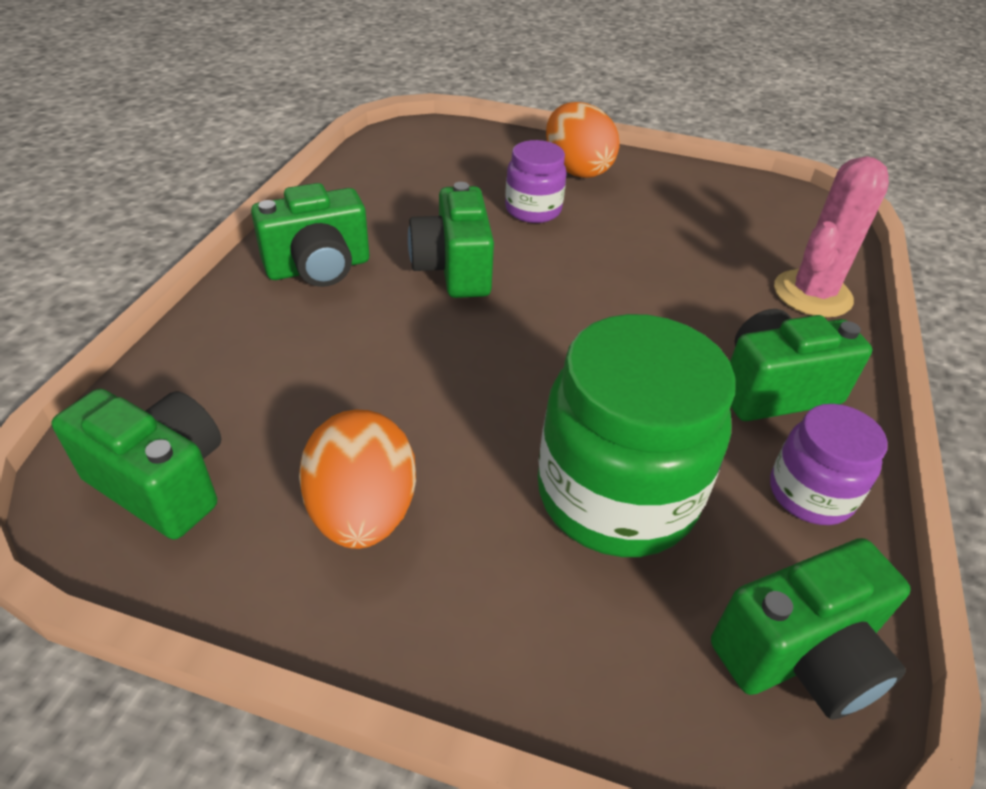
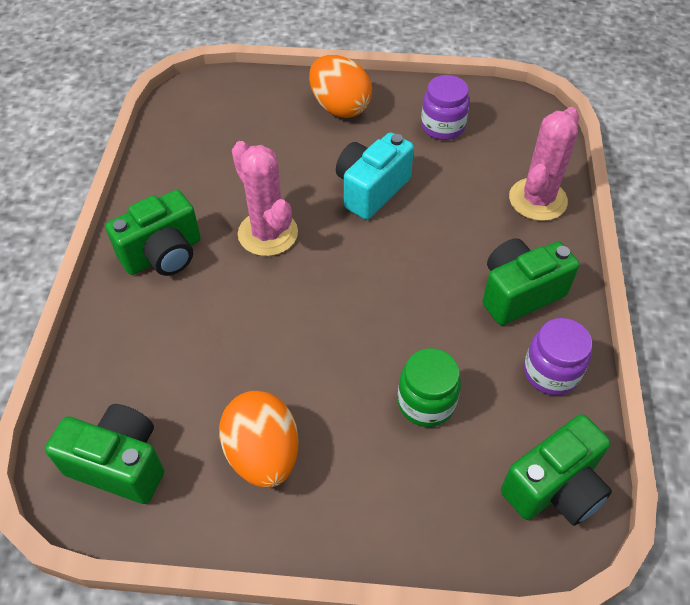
camera: 10 degrees left, 10 degrees up
green camera [408,182,494,298] -> pink cactus [232,141,298,256]
purple jar [505,140,567,223] -> purple jar moved to [421,75,470,140]
green jar [538,314,736,557] -> green jar [398,348,461,427], size x0.53
none -> turquoise camera [336,132,414,220]

